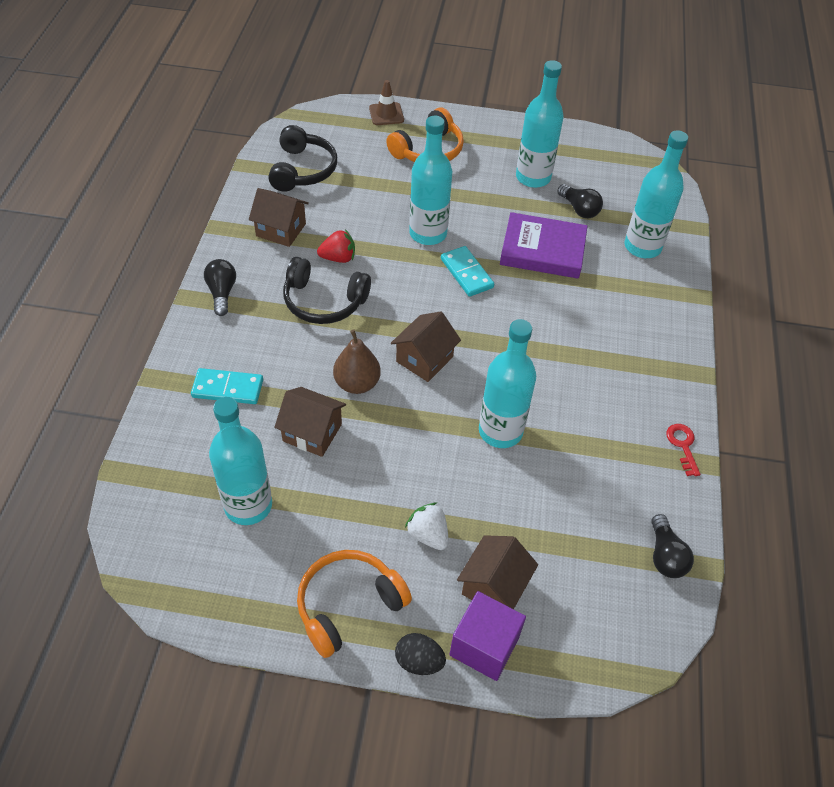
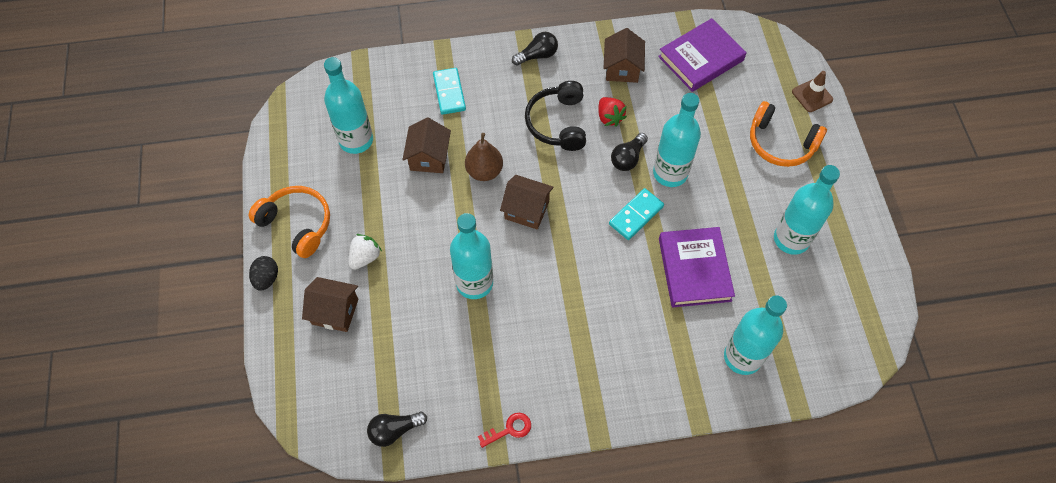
camera: 75 degrees right, 10 degrees up
black headphones [268,125,337,192] -> purple book [658,18,747,92]
purple cube [449,591,526,681] -> none
black light bulb [557,184,603,218] -> black light bulb moved to [611,133,648,171]

